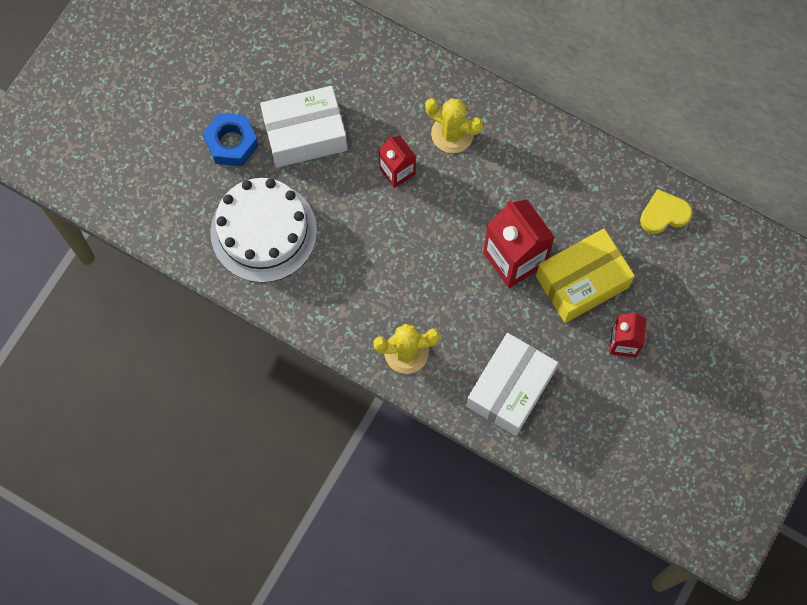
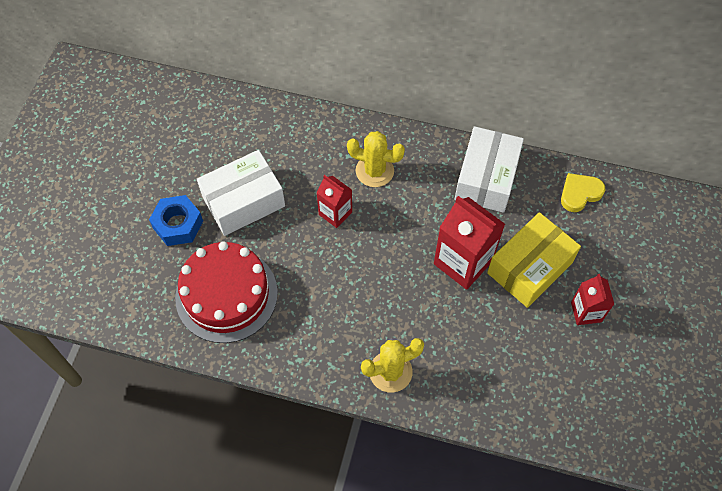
camera: 15 degrees left, 10 degrees down
white cake [210,178,317,283] -> red cake [175,241,278,343]
white box [466,333,558,436] -> white box moved to [454,126,524,213]

